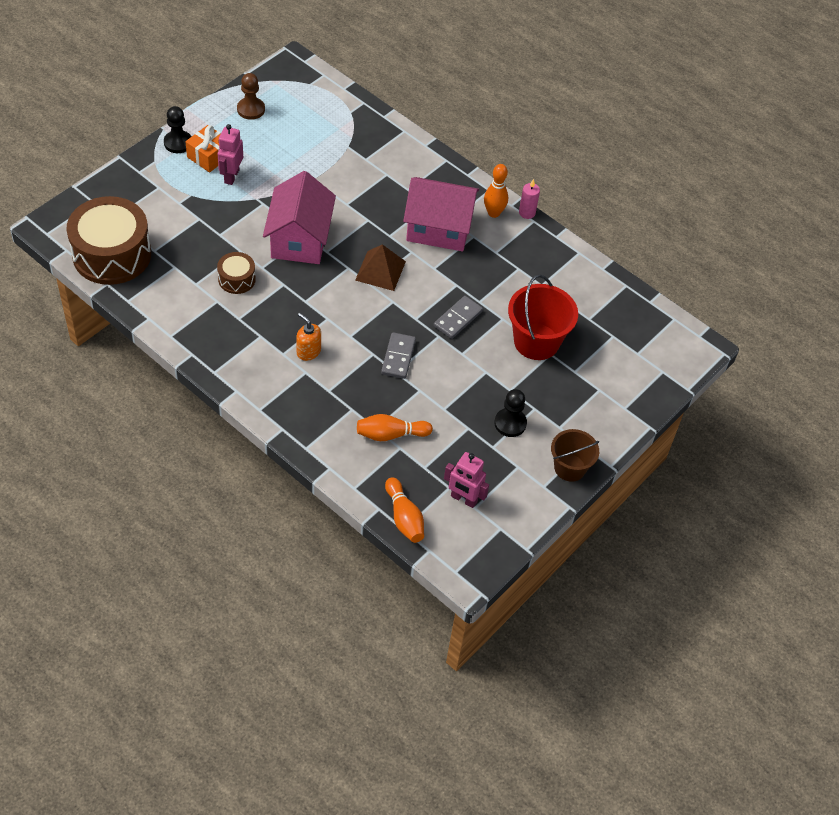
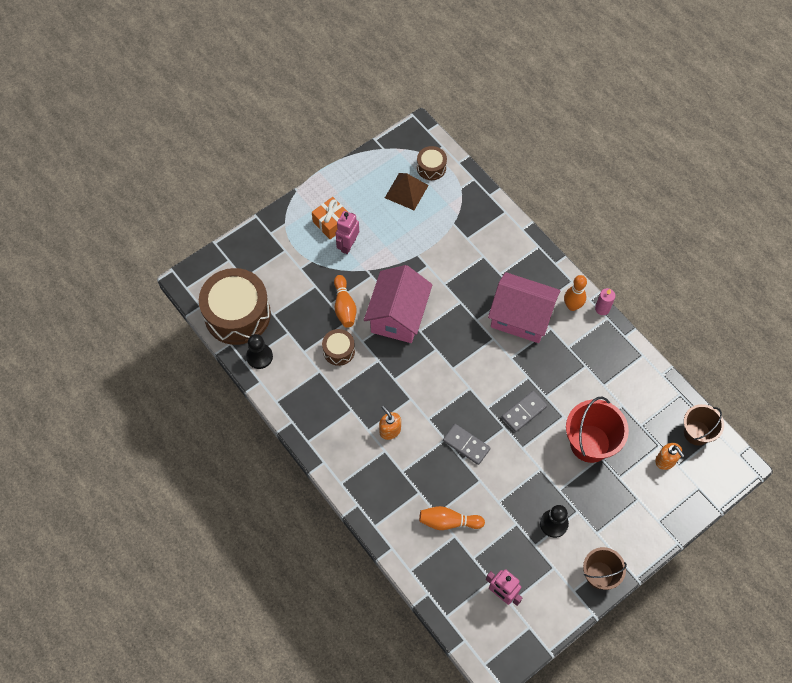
camera: 15 degrees right, 10 degrees up
black pawn [164,106,192,153] -> black pawn moved to [246,334,273,369]
brown pawn [237,73,265,120] -> none
brown pyramid [355,244,406,291] -> brown pyramid moved to [385,173,429,210]
grey domino [381,332,416,379] -> grey domino turned 75 degrees counterclockwise [443,424,490,465]
orange bowling pin [385,477,424,543] -> orange bowling pin moved to [334,275,356,328]
none -> brown drum [417,146,447,180]
none -> orange soap dispenser [655,443,685,470]
none -> brown bucket [684,404,724,445]

